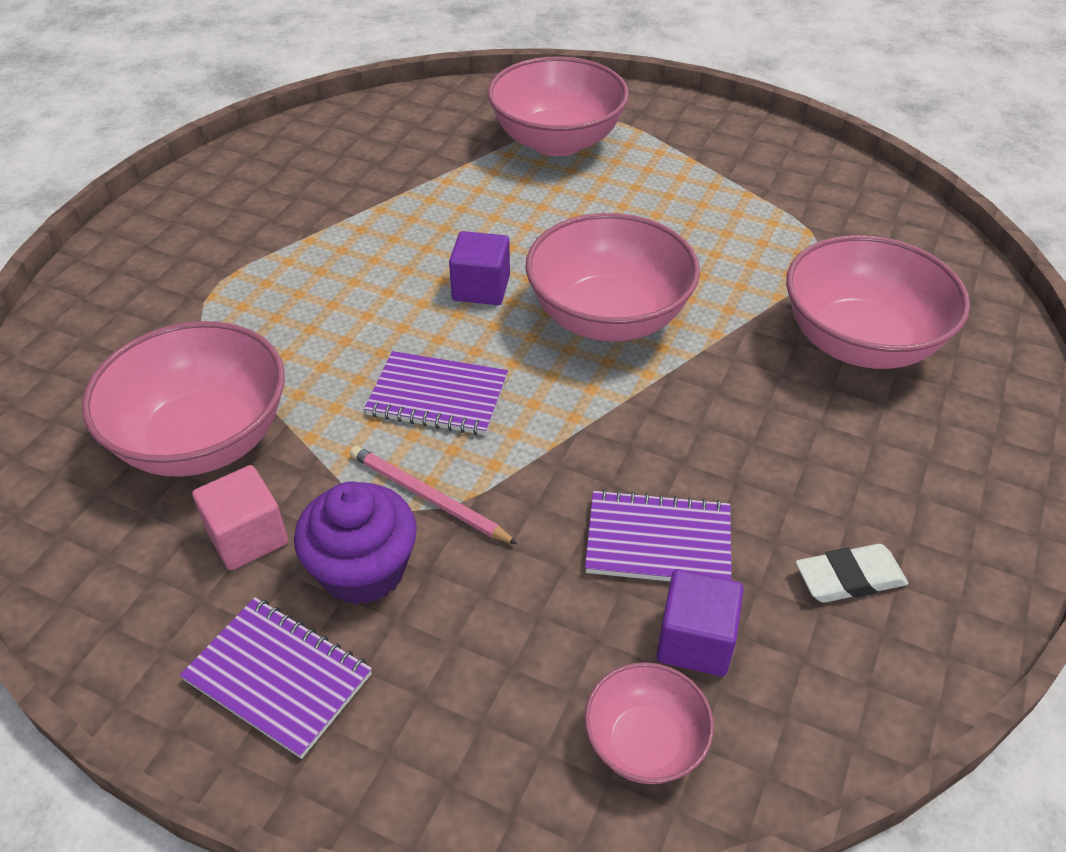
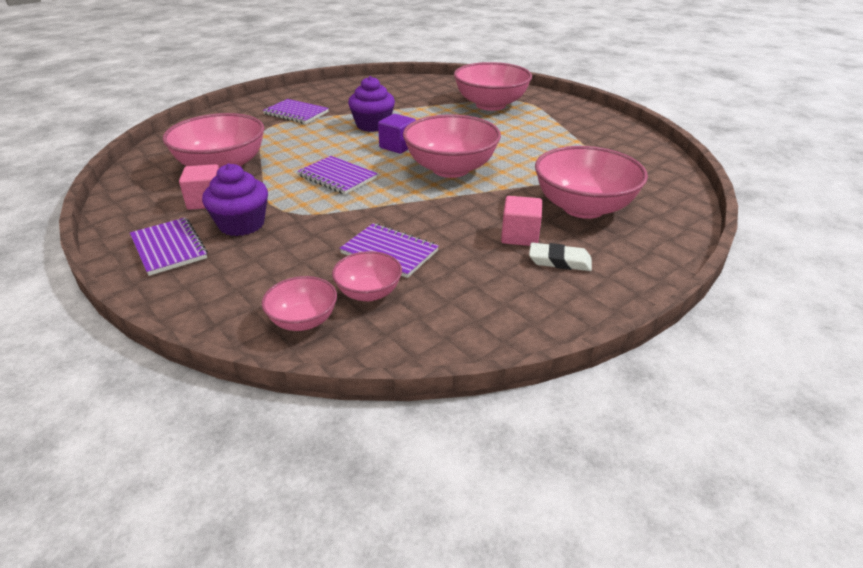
camera: 25 degrees right, 10 degrees down
pink pencil [350,446,518,544] -> none
purple cube [656,569,744,676] -> pink bowl [332,251,402,301]
white eraser [796,544,908,603] -> white eraser moved to [529,242,592,271]
none -> purple notebook [263,99,329,124]
none -> purple cupcake [348,76,395,132]
none -> pink cube [501,196,542,246]

